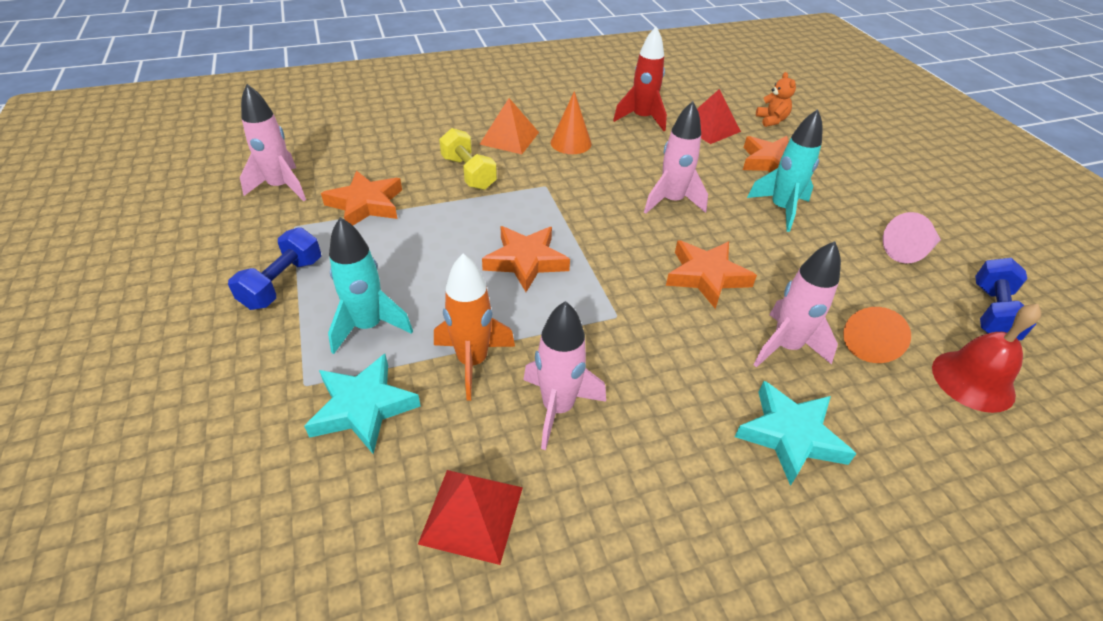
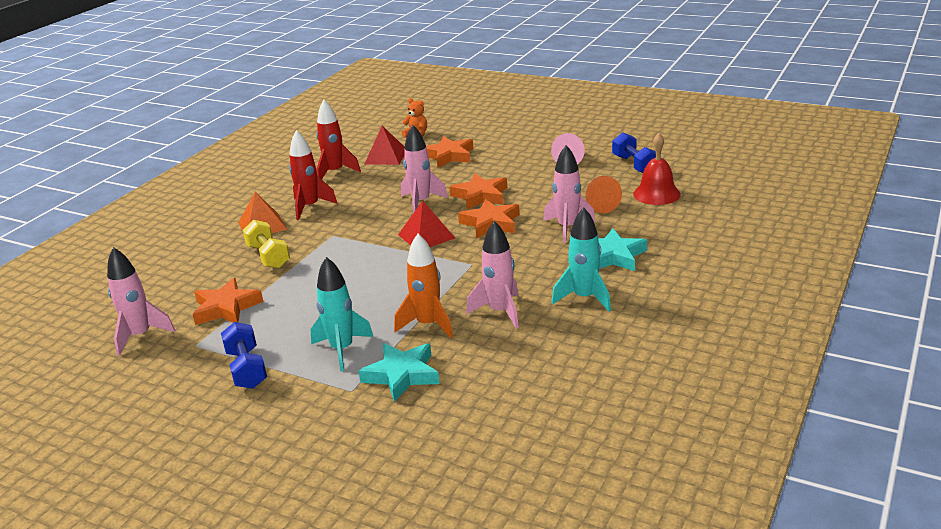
camera: 40 degrees left, 15 degrees down
red pyramid [418,470,523,565] -> red pyramid moved to [398,201,455,247]
yellow dumbbell [439,128,497,190] -> yellow dumbbell turned 45 degrees clockwise [243,220,290,268]
orange star [482,226,570,292] -> orange star moved to [449,173,507,210]
orange cone [551,91,592,154] -> red rocket [289,130,338,220]
turquoise rocket [747,109,823,232] -> turquoise rocket moved to [551,207,611,312]

